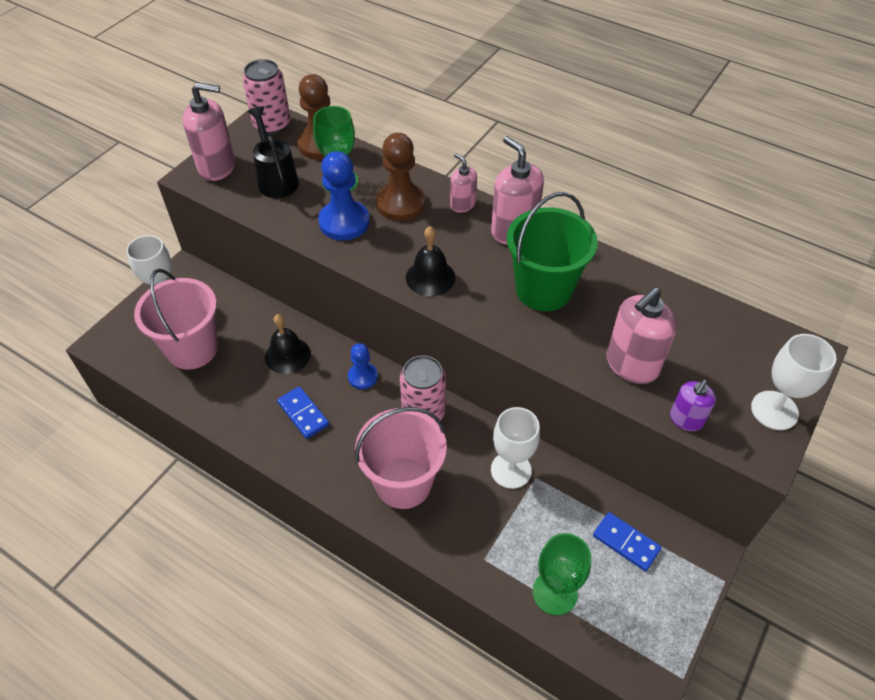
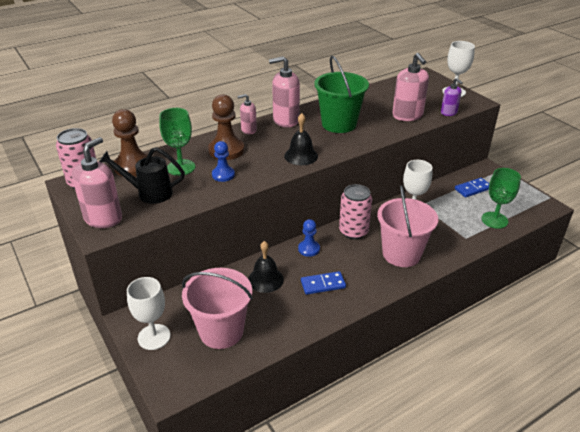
camera: 65 degrees left, 15 degrees down
blue pawn [318,151,369,240] -> blue pawn [212,141,235,182], size x0.60

